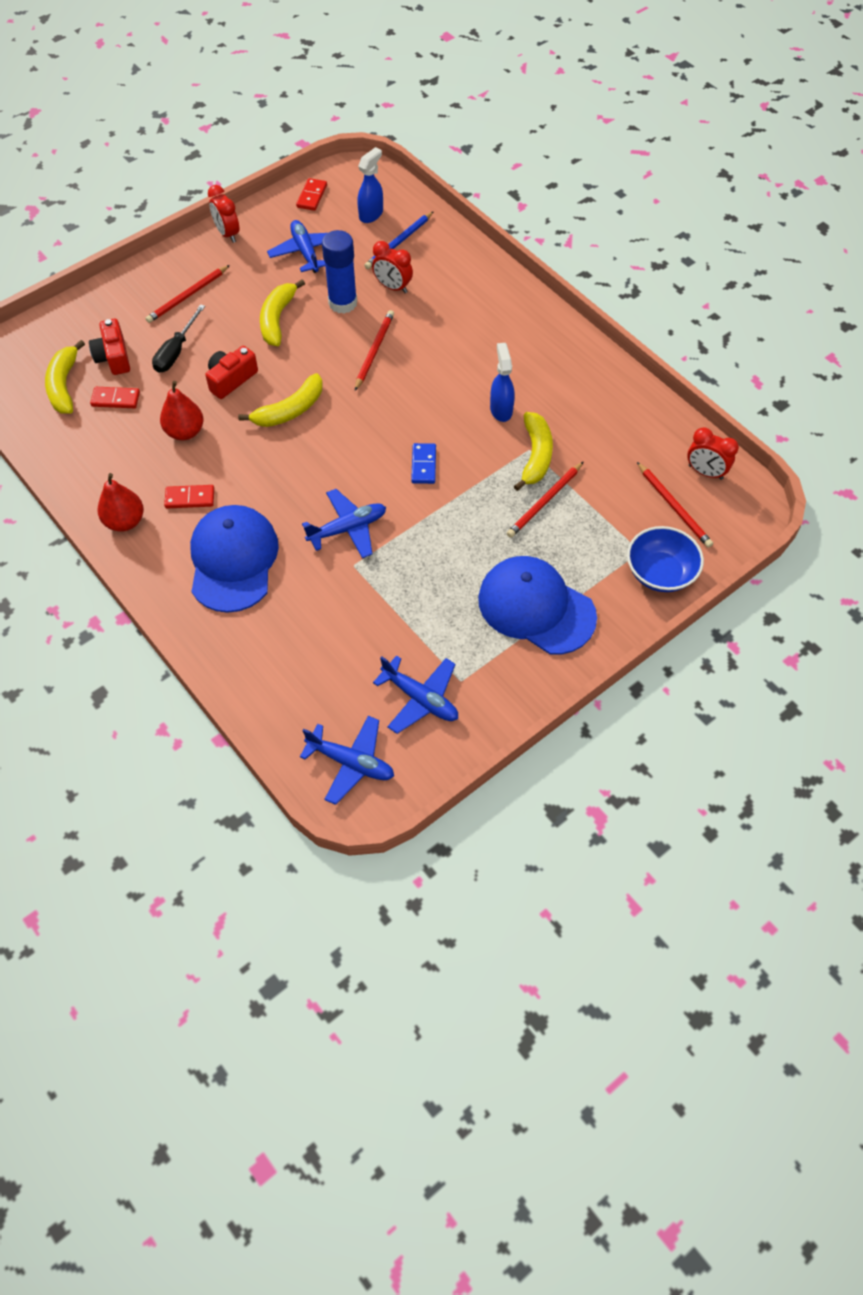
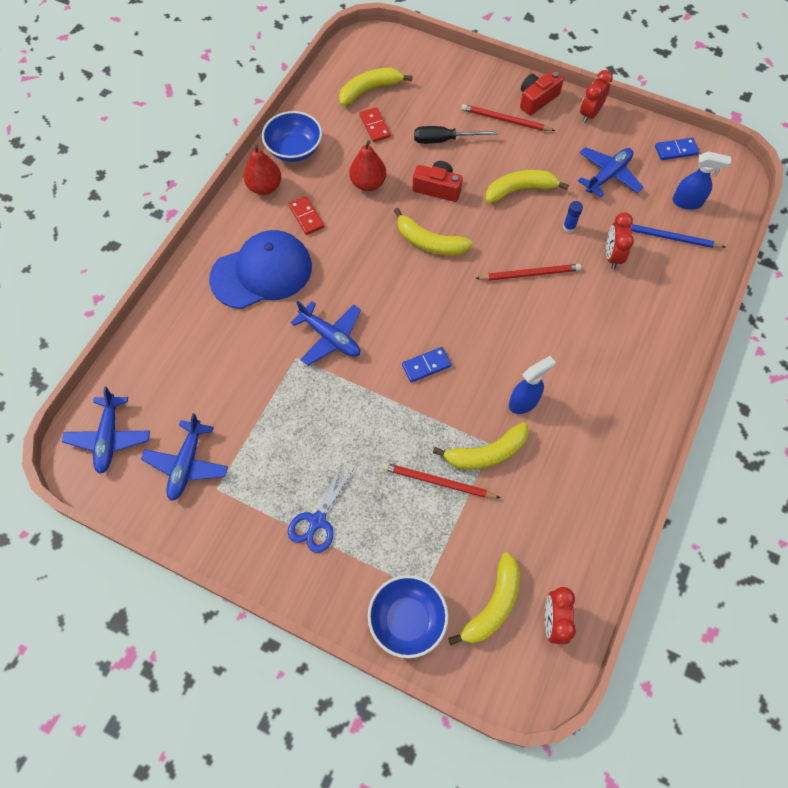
camera: 65 degrees right, 5 degrees up
red camera [89,319,130,375] -> red camera moved to [520,71,564,116]
red domino [296,178,327,211] -> blue domino [655,138,699,160]
blue glue stick [322,230,357,314] -> blue glue stick [563,201,583,233], size x0.45
blue cap [478,556,597,655] -> blue scissors [288,464,353,553]
red pencil [637,462,713,548] -> yellow banana [448,552,520,645]
none -> blue bowl [262,111,322,162]

